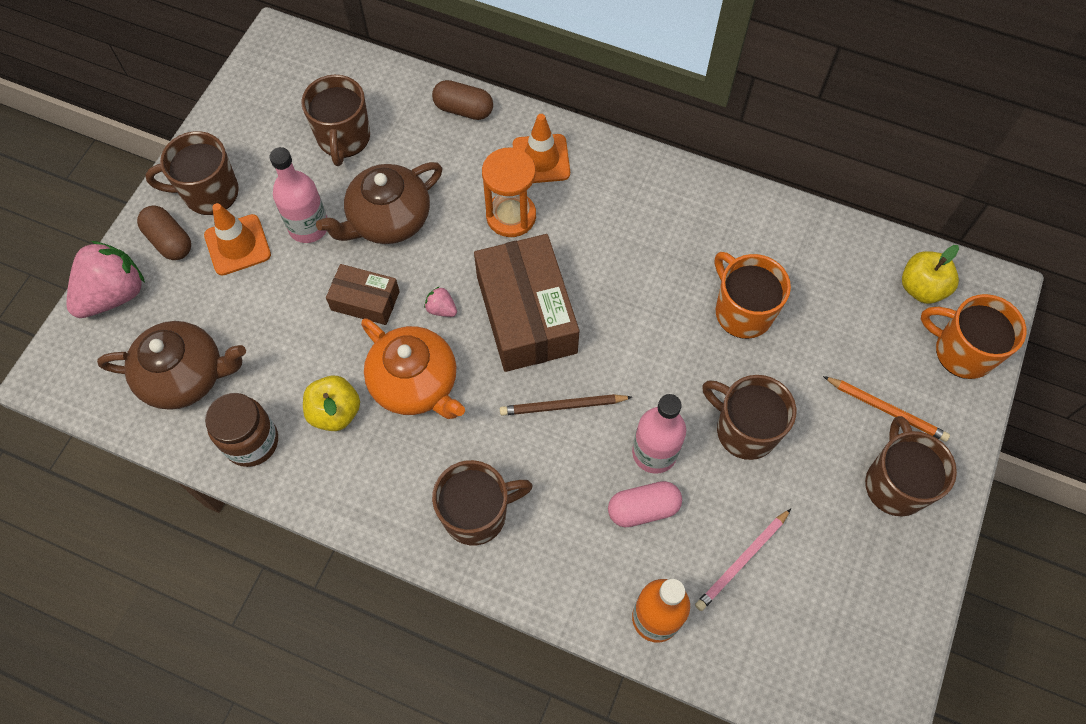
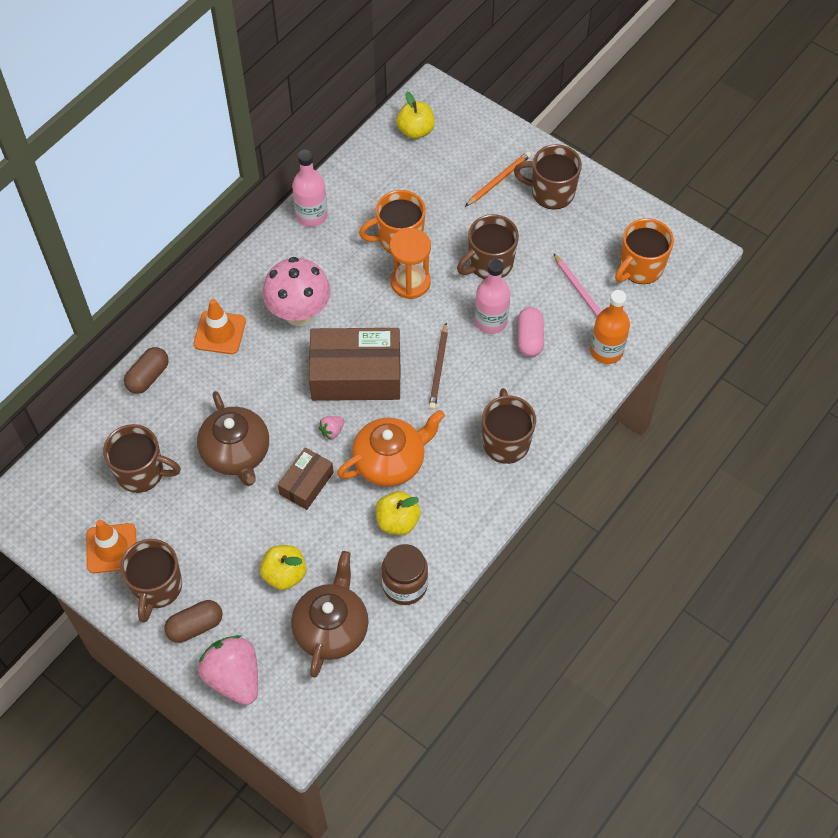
camera: 75 degrees left, 5 degrees down
orange traffic cone [204,203,271,276] -> orange traffic cone moved to [86,520,137,573]
pink bottle [269,147,327,243] -> pink bottle moved to [292,150,328,227]
orange hourglass [482,148,536,237] -> orange hourglass moved to [390,228,431,299]
orange mug [921,294,1026,379] -> orange mug moved to [615,218,674,284]
none -> yellow apple [260,545,306,590]
none -> pink mushroom [263,257,330,326]

